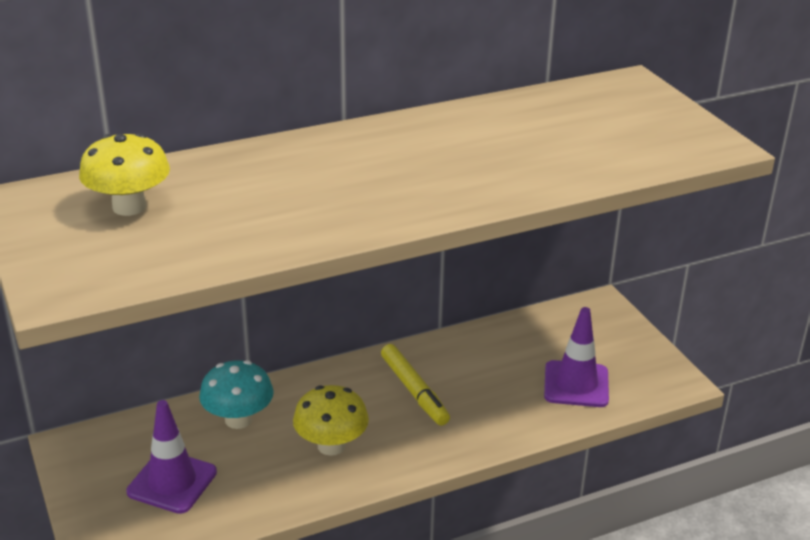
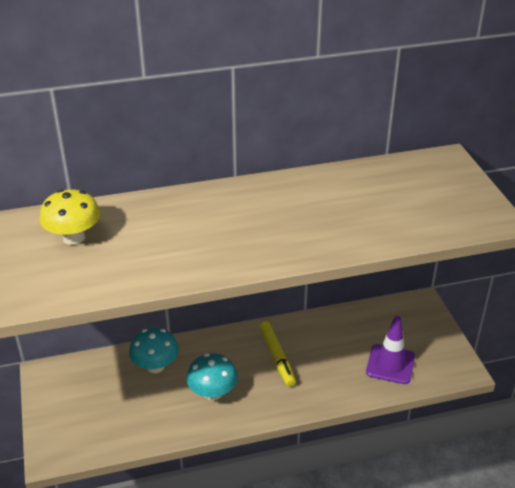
camera: 10 degrees right, 5 degrees up
purple traffic cone [126,400,217,514] -> none
yellow mushroom [293,385,369,456] -> turquoise mushroom [186,353,238,401]

